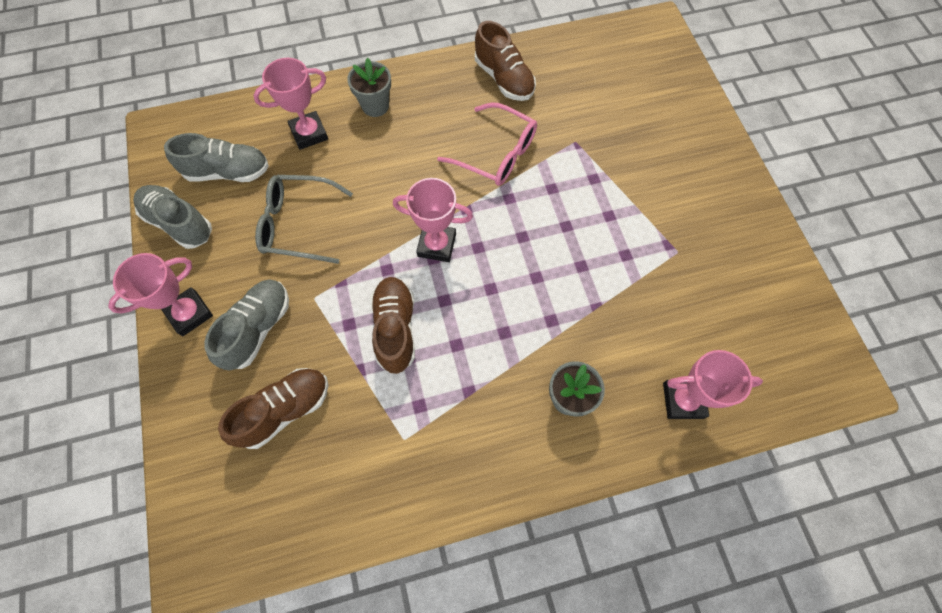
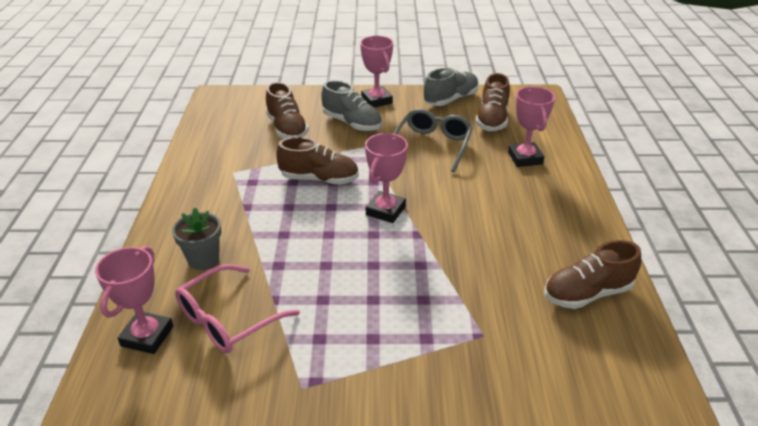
camera: 105 degrees right, 30 degrees down
grey shoe [164,133,269,182] -> brown shoe [475,73,510,131]
grey flower pot [347,58,391,117] -> none
pink glasses [437,102,537,186] -> pink glasses moved to [175,264,300,353]

